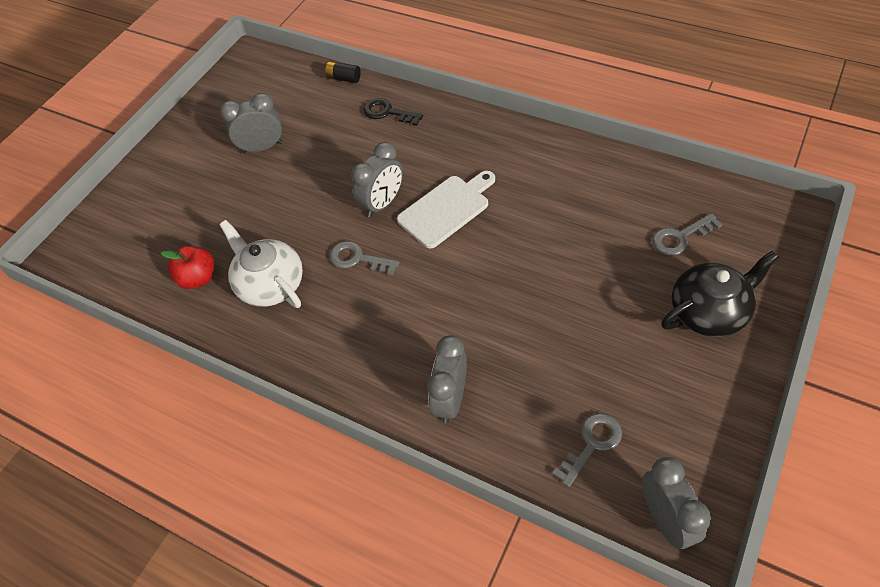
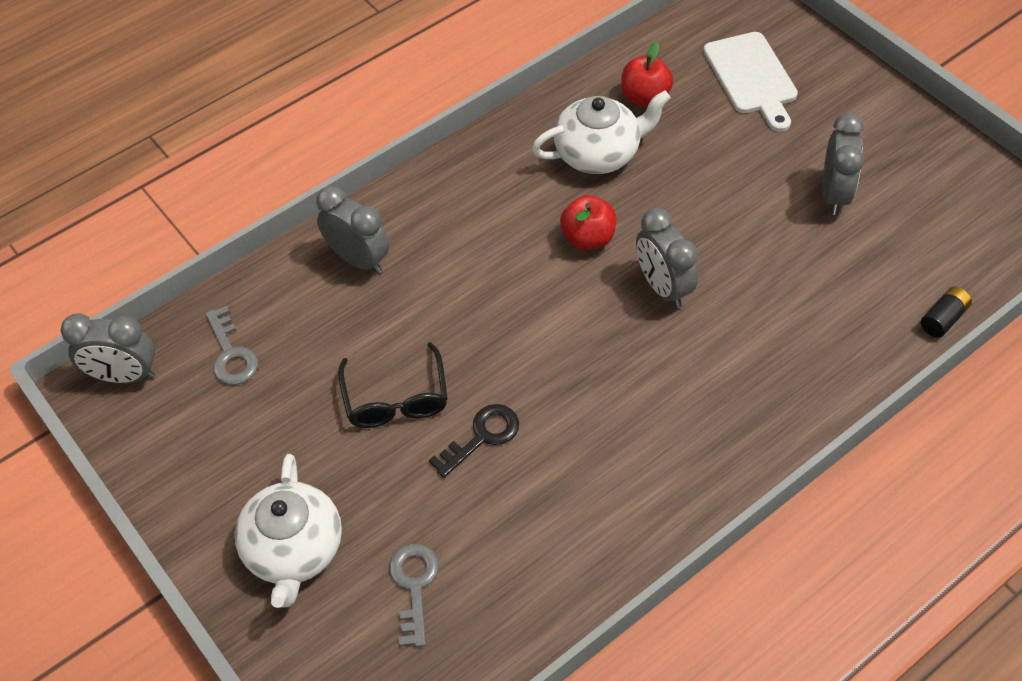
camera: 110 degrees right, 0 degrees up
grey key [329,241,399,276] -> red apple [560,195,616,250]
black key [363,98,423,126] -> black key moved to [429,404,519,478]
white cutting board [397,171,495,249] -> white cutting board moved to [703,32,798,132]
black teapot [661,251,779,337] -> white teapot [235,454,342,608]
none -> black glasses [338,342,448,428]

